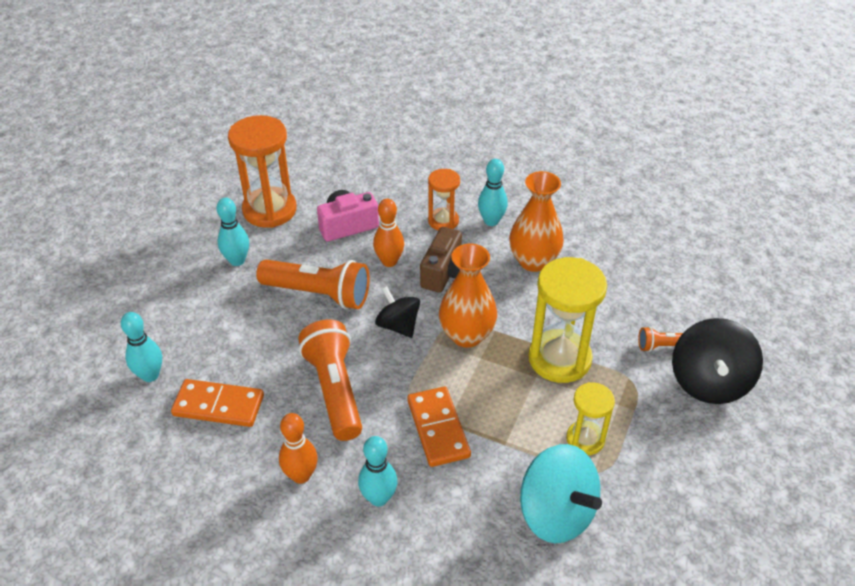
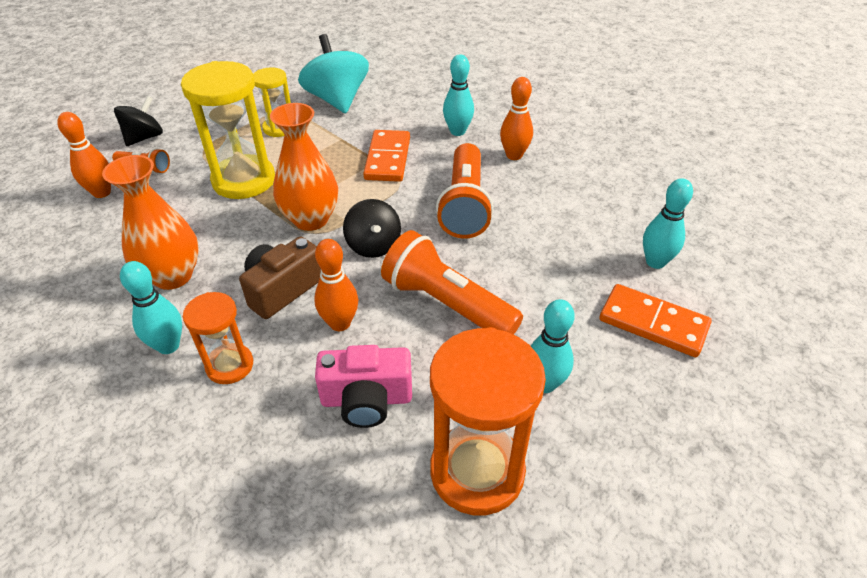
camera: 160 degrees left, 0 degrees up
orange domino [171,379,264,427] -> orange domino moved to [599,284,711,357]
black spinning top [672,318,763,404] -> black spinning top [114,96,163,146], size x0.62
none -> orange bowling pin [57,112,111,198]

